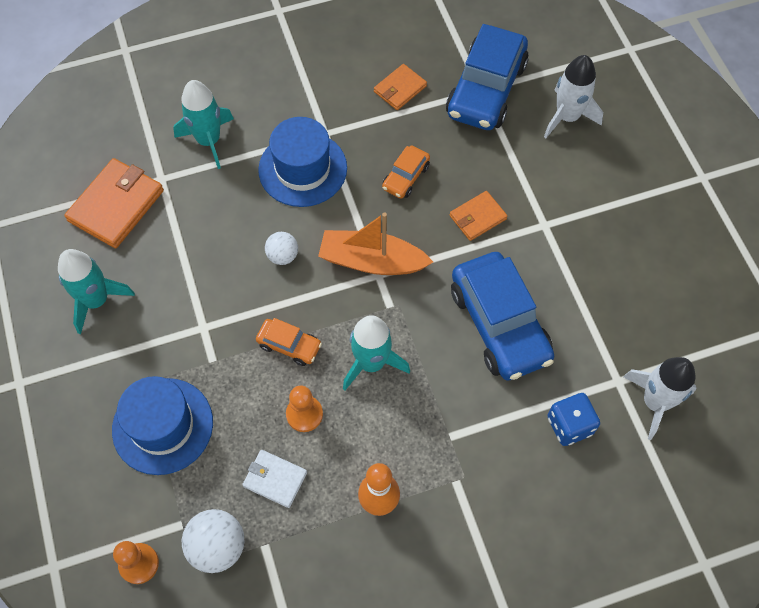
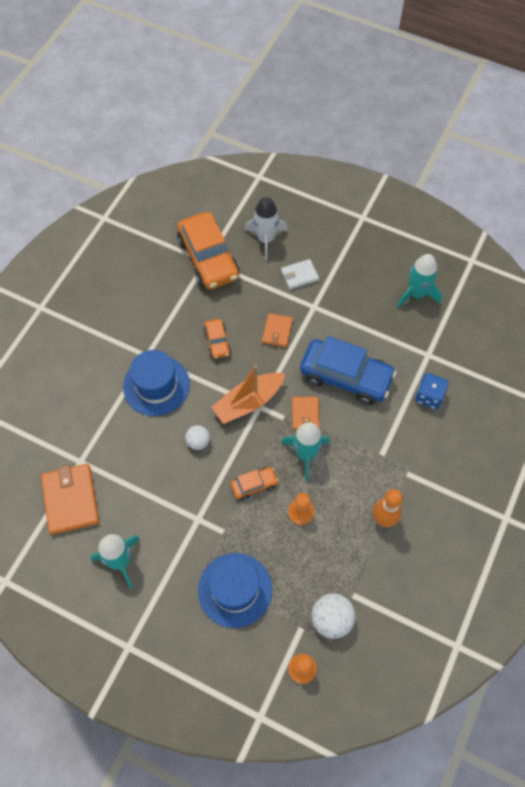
camera: 45 degrees left, 0 degrees up
turquoise rocket [173,80,234,169] -> turquoise rocket moved to [397,254,442,308]
white wallet [242,450,307,508] -> white wallet moved to [281,259,319,290]
orange wallet [374,64,427,110] -> orange wallet moved to [292,397,320,430]
blue car [446,24,529,130] -> orange car [177,212,240,290]
white rocket [623,357,696,440] -> none

